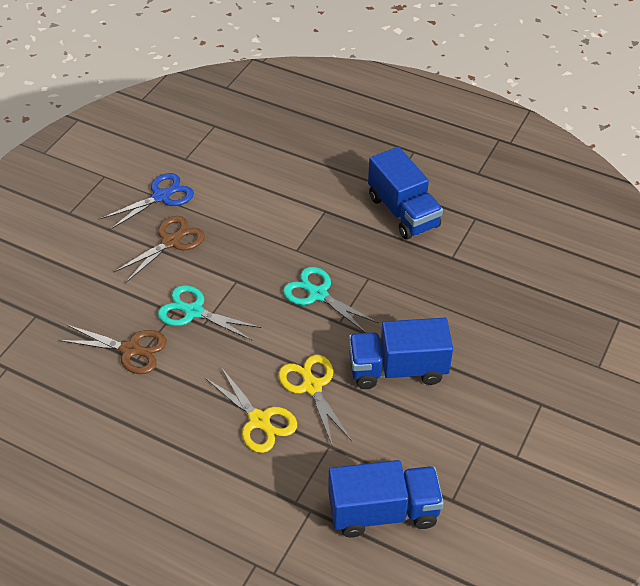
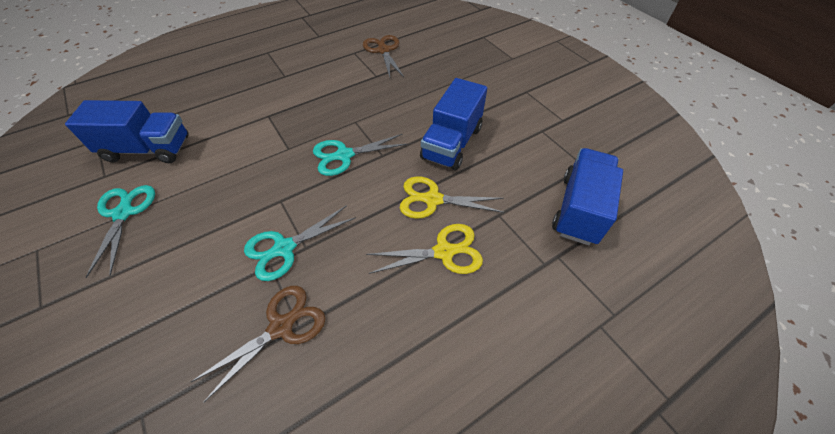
camera: 60 degrees left, 5 degrees up
blue scissors [101,173,194,230] -> turquoise scissors [85,185,155,278]
brown scissors [114,216,205,282] -> brown scissors moved to [363,35,404,77]
blue truck [368,147,443,240] -> blue truck moved to [65,100,189,163]

